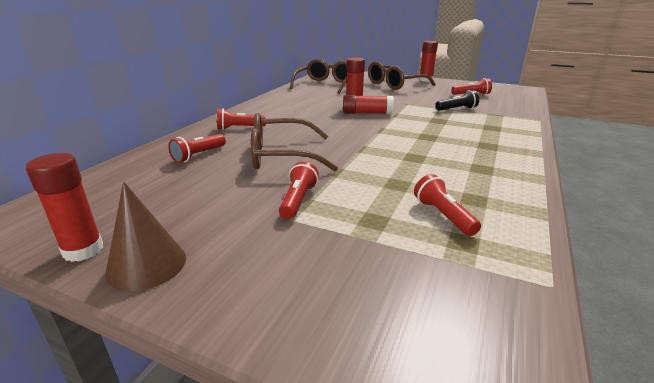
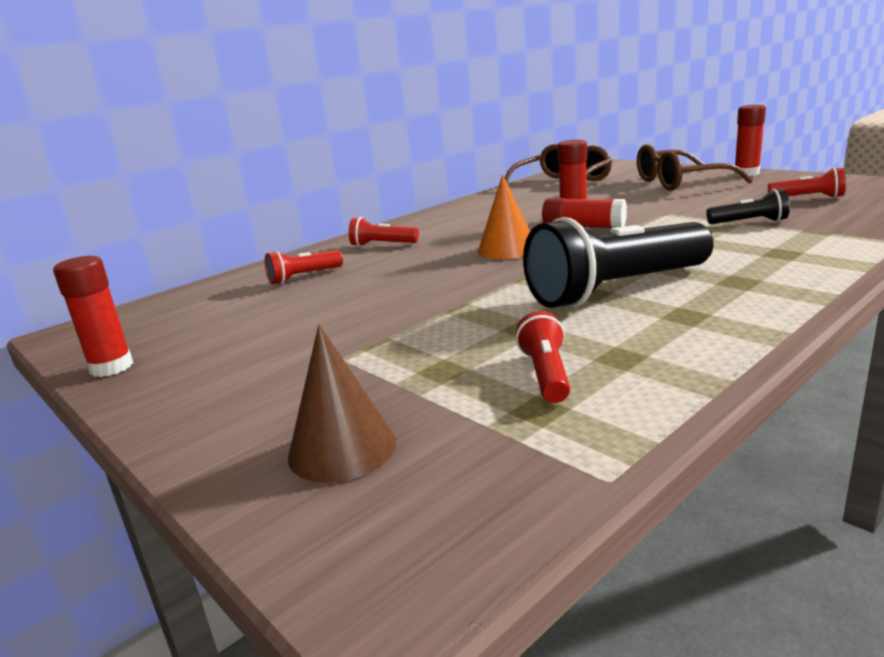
camera: 25 degrees right, 5 degrees down
brown cone [105,182,186,291] -> brown cone moved to [288,325,396,483]
brown glasses [251,113,338,172] -> none
red flashlight [279,161,319,219] -> none
none -> orange cone [478,174,530,259]
none -> black flashlight [523,217,714,308]

